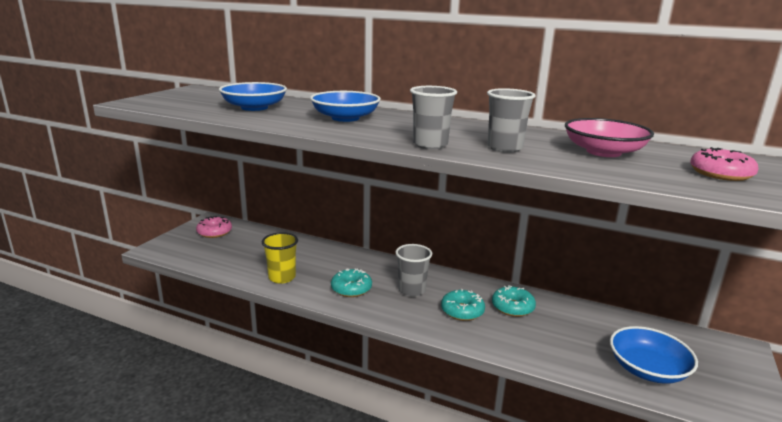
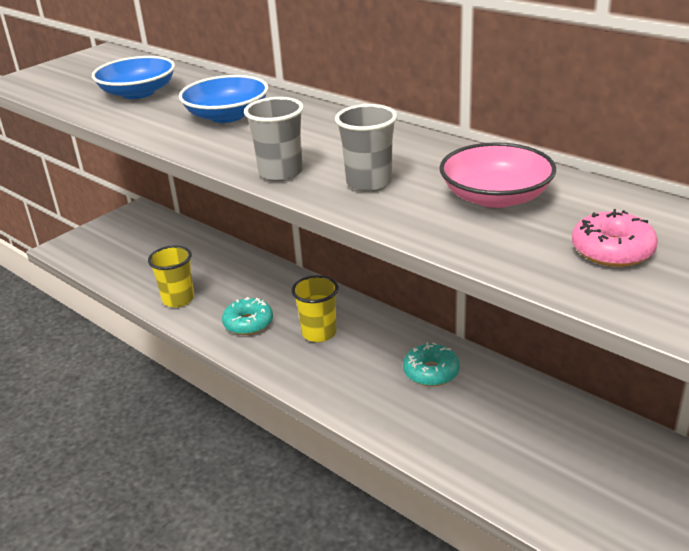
camera: 20 degrees right, 10 degrees up
pink donut [196,216,232,238] -> none
grey cup [395,244,432,297] -> yellow cup [292,275,339,342]
turquoise donut [441,289,485,321] -> none
blue bowl [610,326,698,384] -> none

